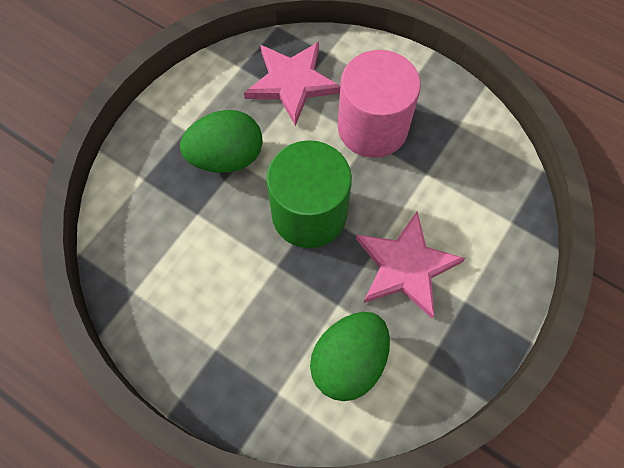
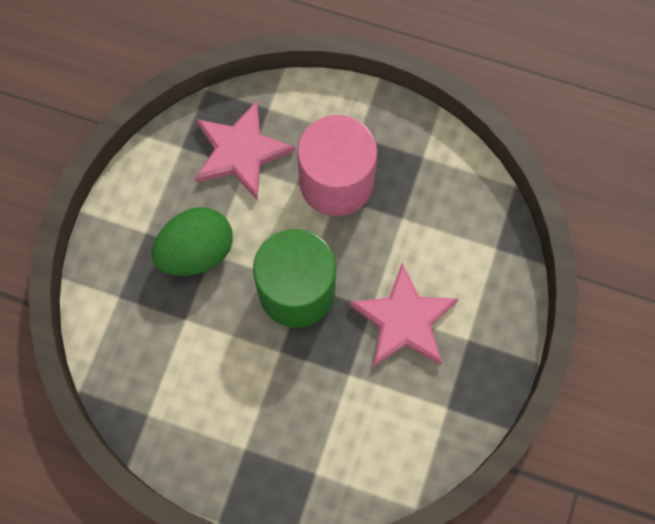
camera: 15 degrees left, 5 degrees up
green egg [310,312,390,401] -> none

